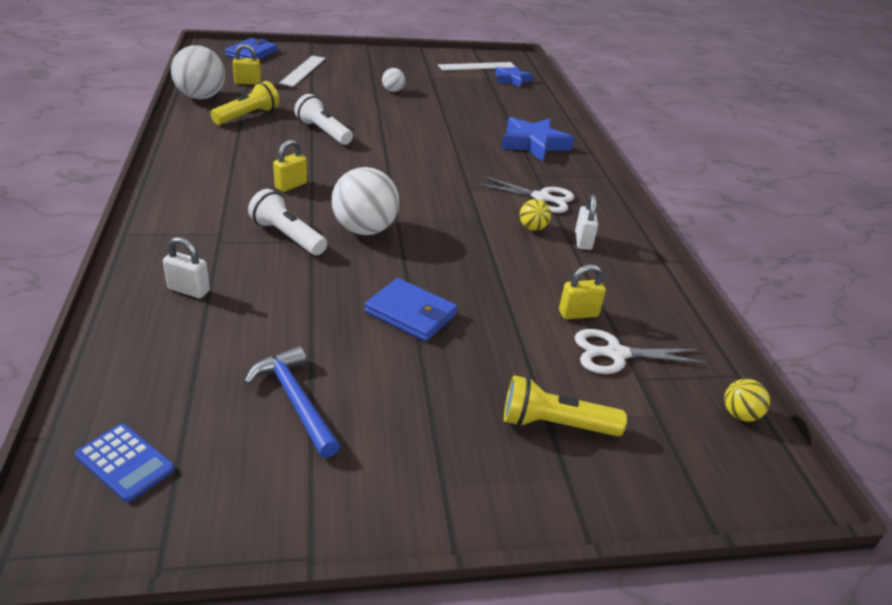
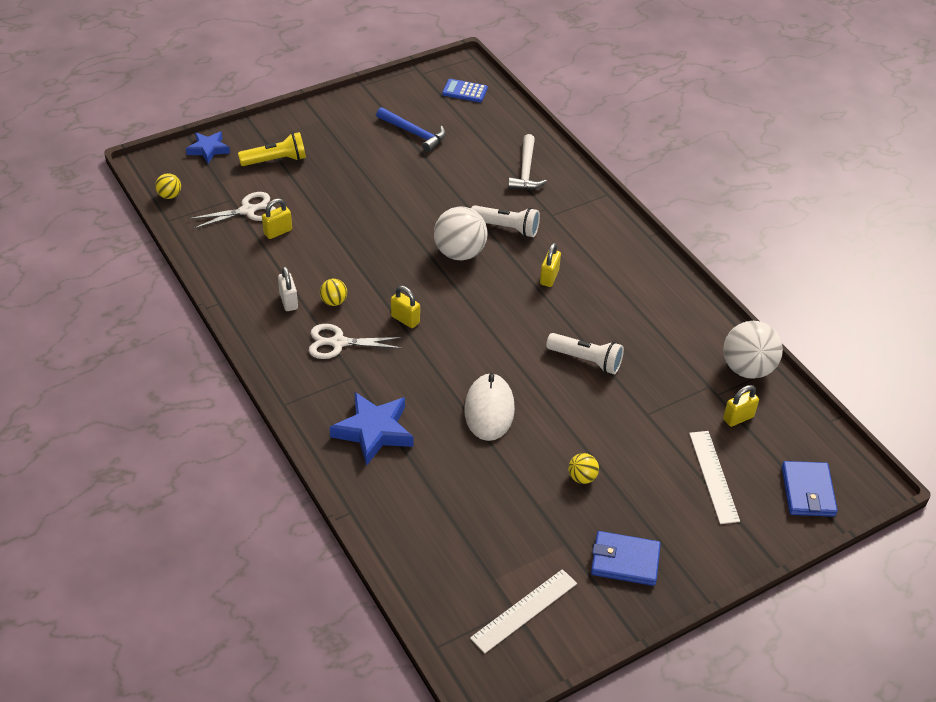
camera: 160 degrees right, 10 degrees up
white padlock [163,237,210,298] -> white hammer [508,134,547,190]
yellow flashlight [210,81,279,125] -> none
blue wallet [364,278,458,341] -> blue wallet moved to [591,531,661,586]
white ball [382,68,405,92] -> yellow ball [568,453,599,484]
blue star [495,66,533,87] -> blue star moved to [186,131,230,163]
none -> yellow padlock [391,286,420,328]
none -> white mouse [464,373,515,441]

